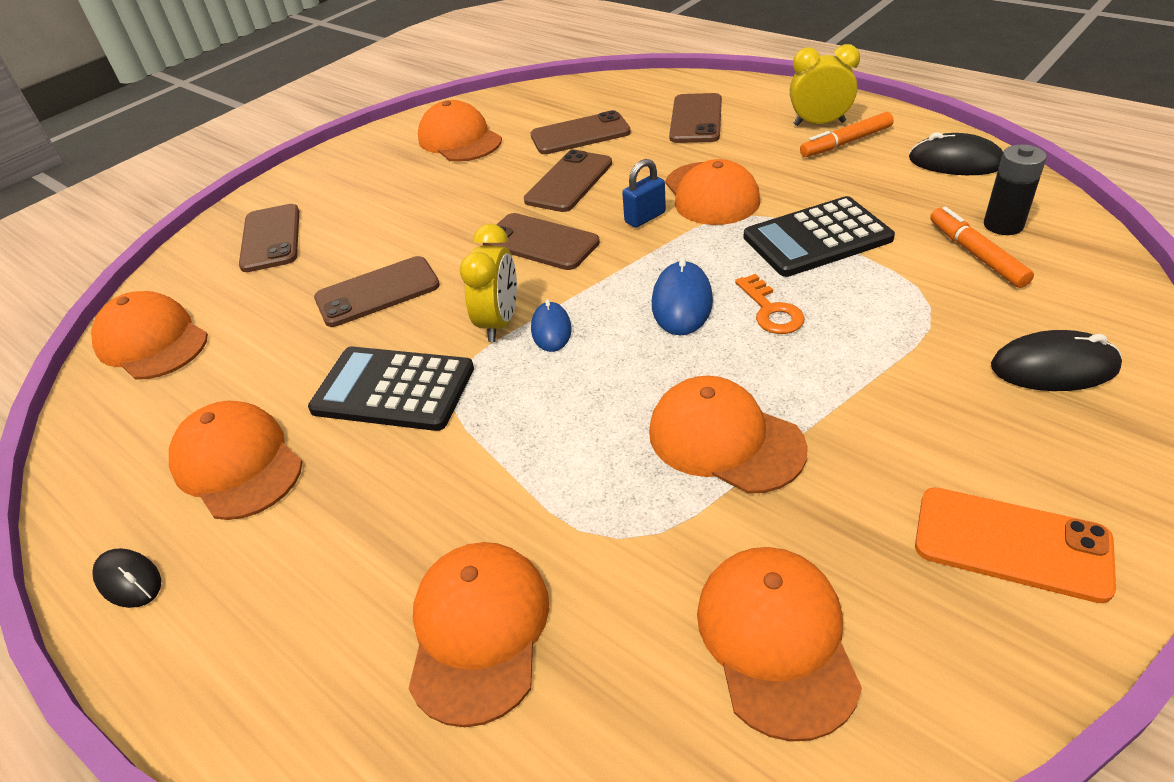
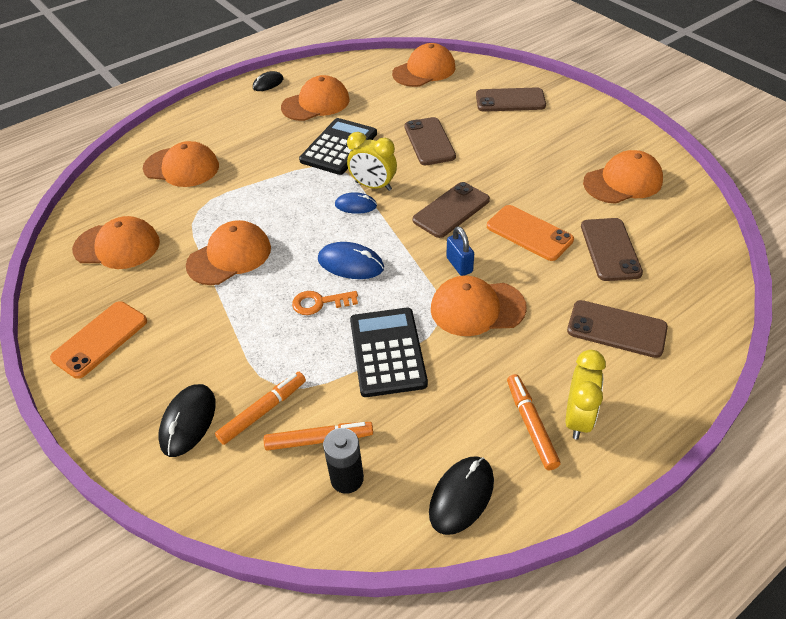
camera: 100 degrees right, 5 degrees up
brown phone [524,150,612,212] -> orange phone [487,205,574,261]
none -> orange marker [215,372,306,445]

